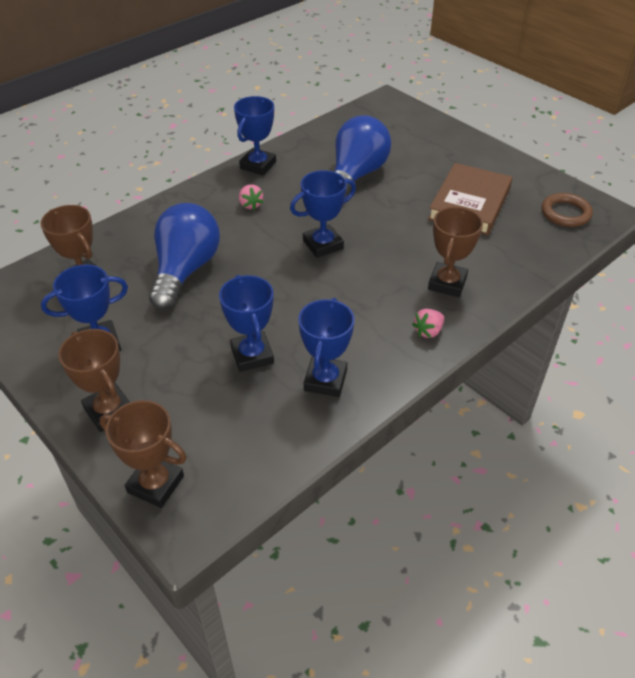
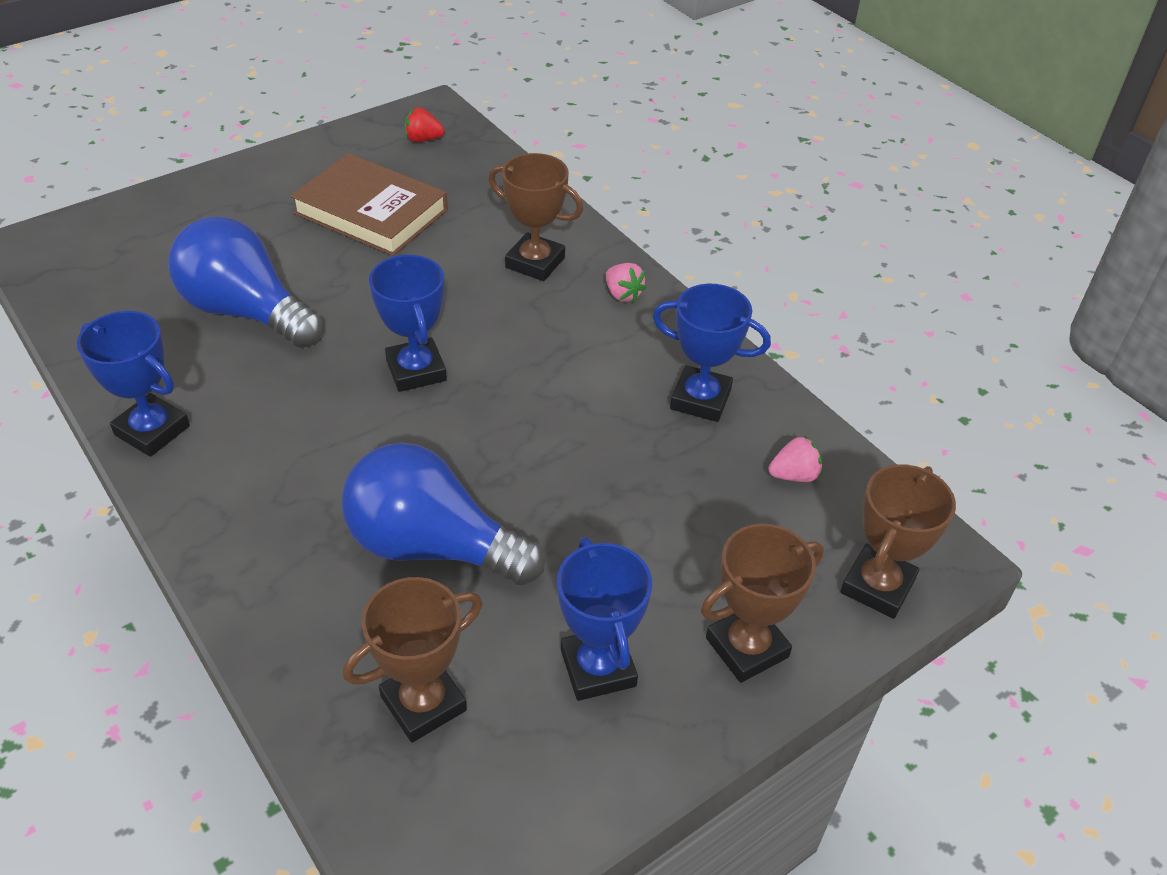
camera: 85 degrees left, 0 degrees up
blue trophy [219,275,274,372] -> none
pink strawberry [239,184,263,210] -> pink strawberry moved to [768,436,823,482]
brown ring [541,193,593,227] -> red strawberry [404,107,445,142]

